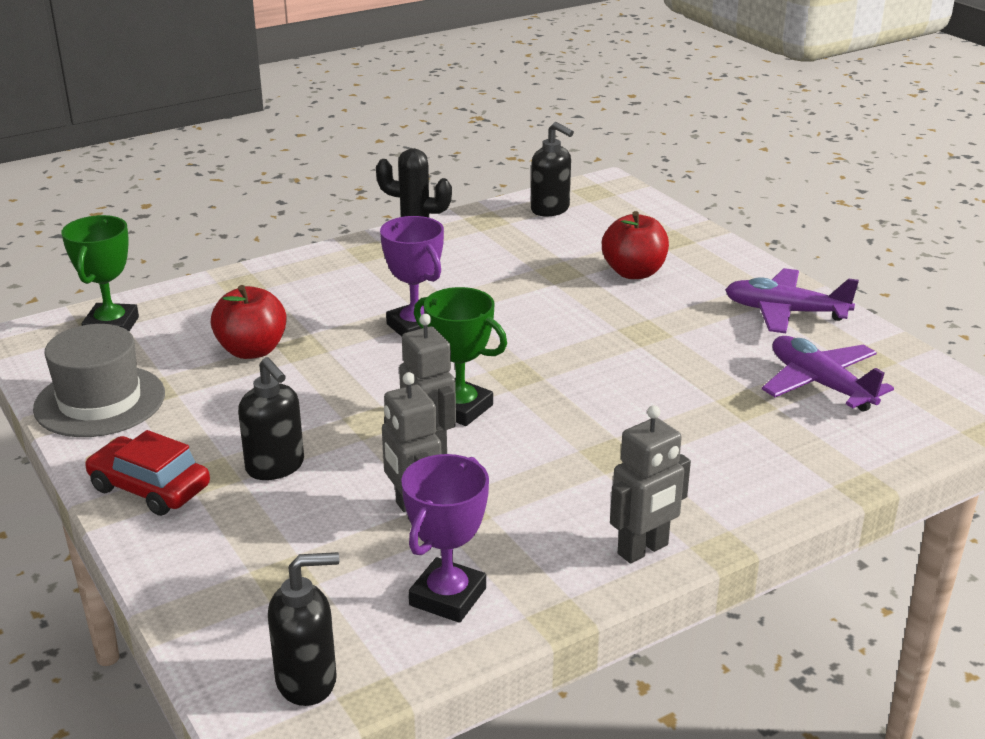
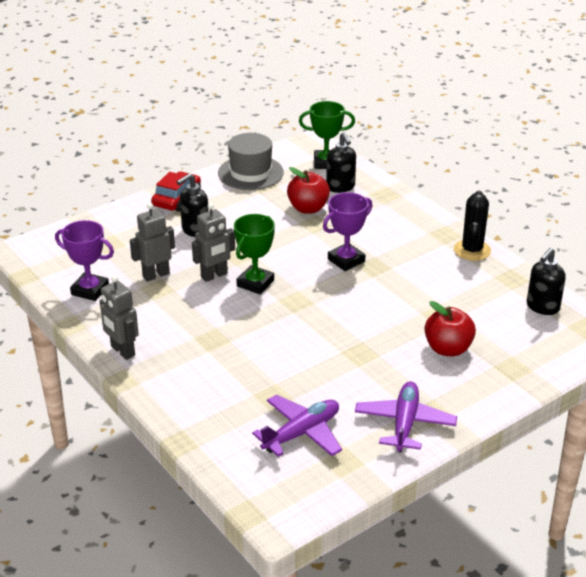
camera: 85 degrees right, 5 degrees up
black soap dispenser [268,552,339,706] -> black soap dispenser moved to [326,132,356,193]

